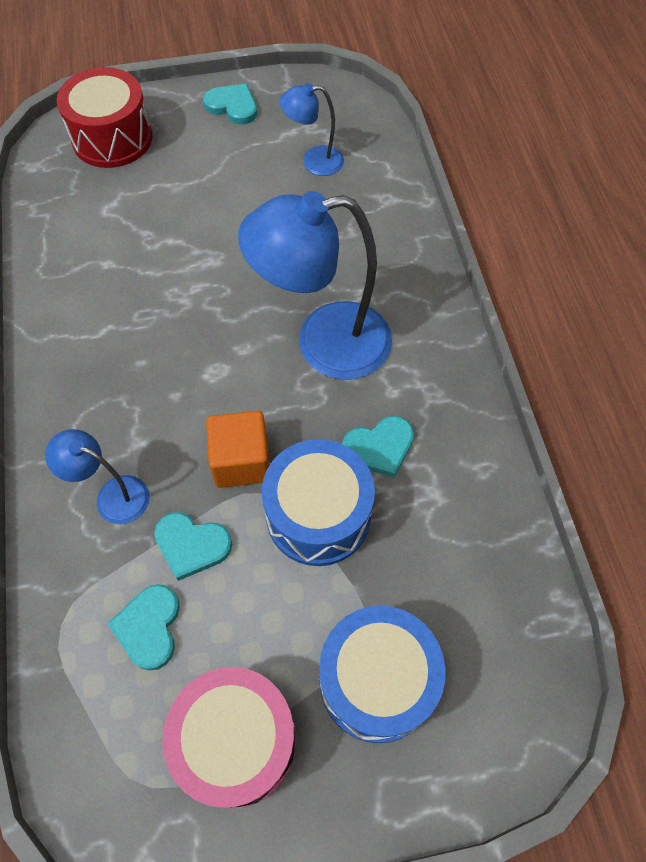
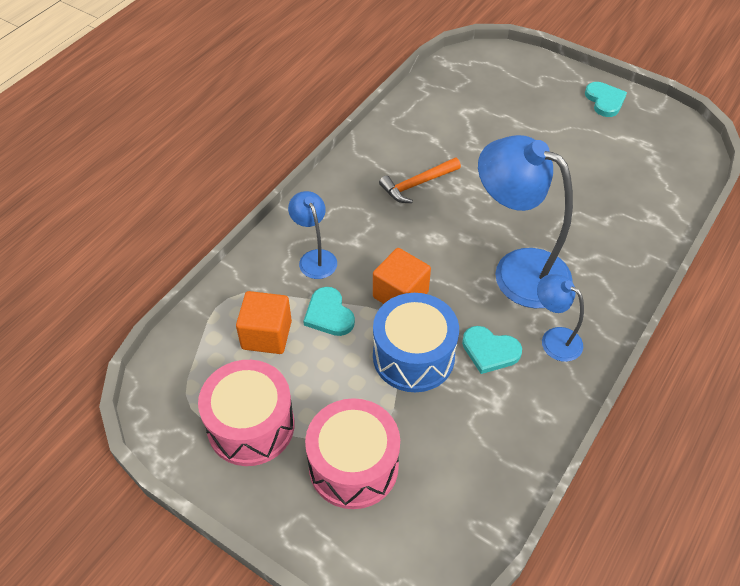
camera: 45 degrees right, 10 degrees down
red drum [56,67,153,168] -> none
turquoise heart [107,584,180,671] -> orange cube [236,291,292,354]
blue lamp [279,83,344,176] -> blue lamp moved to [537,274,584,362]
blue drum [319,606,446,743] -> pink drum [305,398,400,509]
none -> orange hammer [379,158,461,203]

